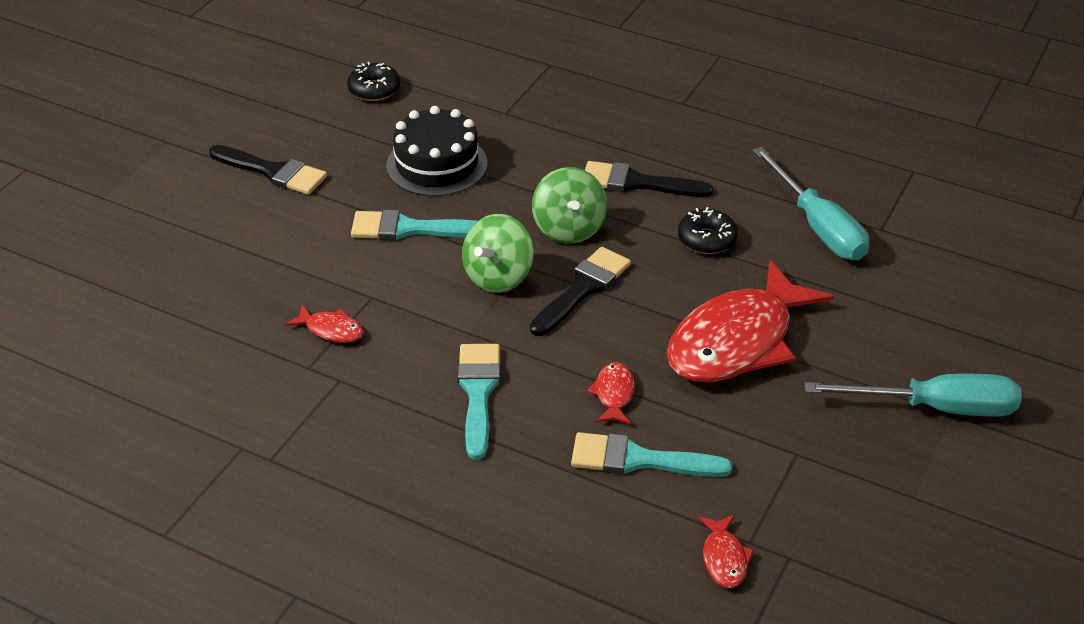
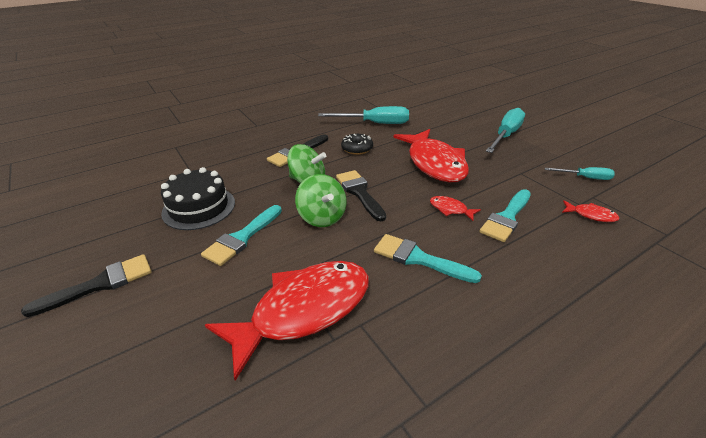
camera: 60 degrees left, 5 degrees down
red fish [285,304,364,343] -> red fish [205,261,369,381], size x2.48
black donut [347,62,400,101] -> none
none -> turquoise screwdriver [545,167,615,180]

